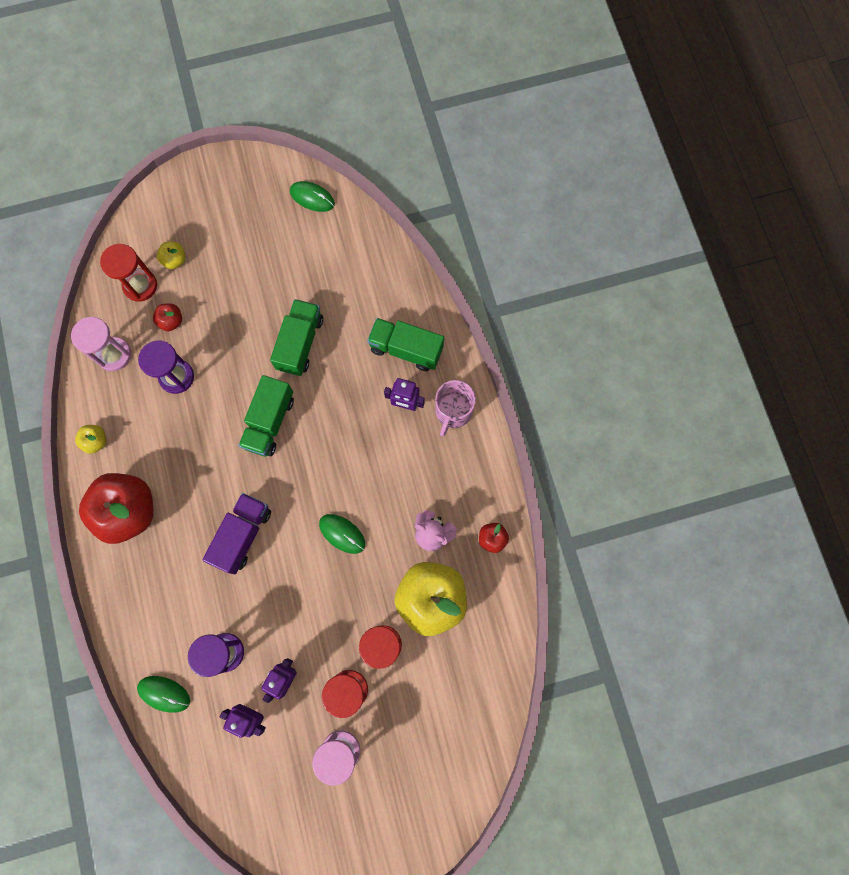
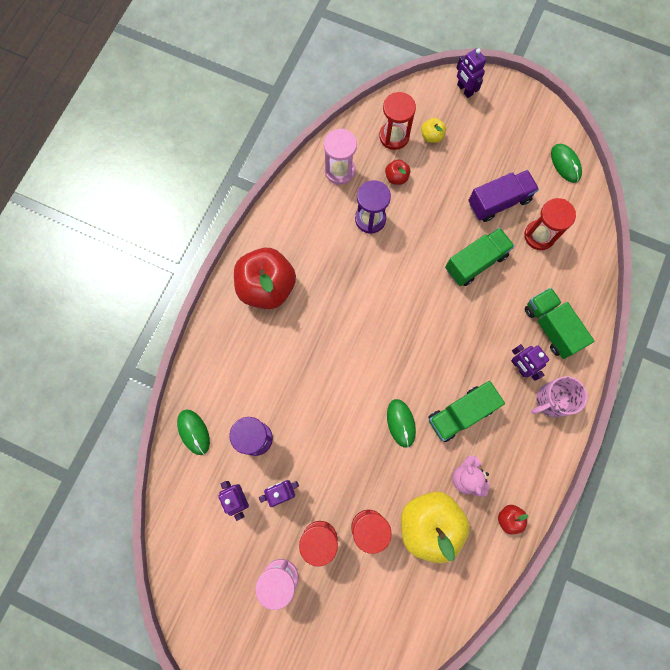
camera: 40 degrees right, 0 degrees up
yellow apple [75,425,106,454] -> none
purple truck [203,493,271,574] -> purple truck moved to [468,170,539,222]
green truck [239,375,294,457] -> green truck moved to [429,381,505,442]
none -> purple robot [456,48,486,98]
none -> red hourglass [524,198,576,250]

